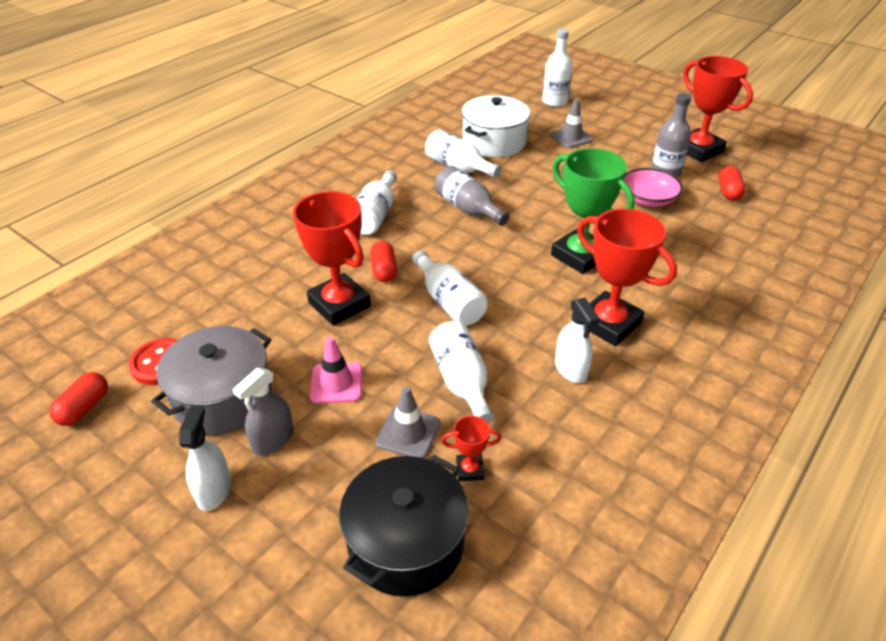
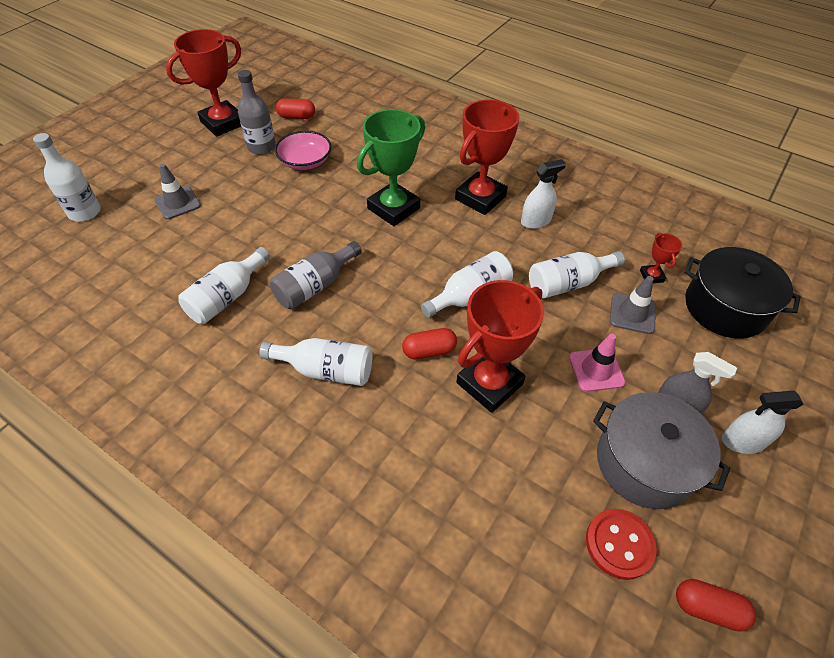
camera: 95 degrees left, 10 degrees up
white pot [462,95,530,157] -> none

